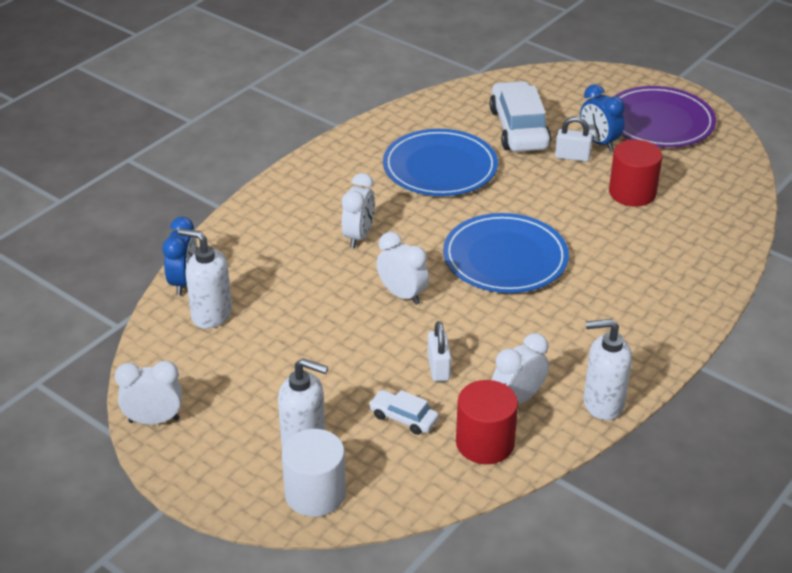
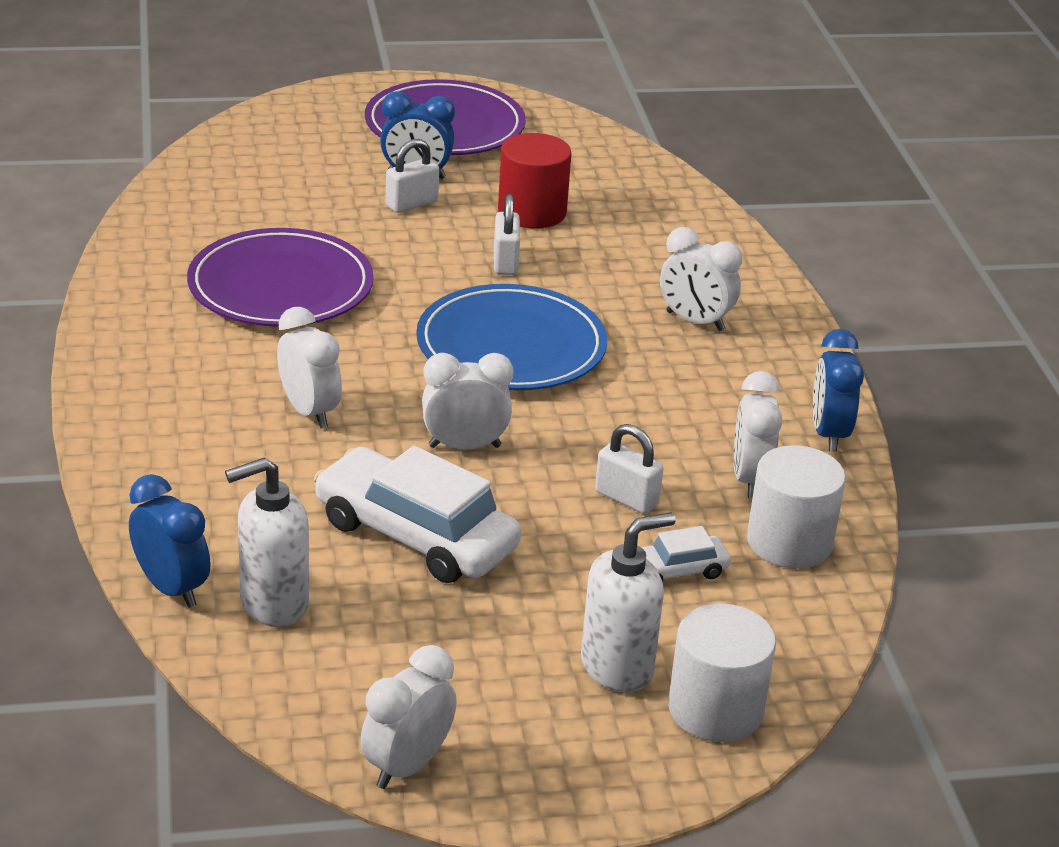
camera: 50 degrees left, 5 degrees down
blue plate [383,129,498,196] -> purple plate [187,228,374,327]
red cylinder [456,380,518,464] -> white cylinder [747,445,846,568]
white car [490,81,551,152] -> white car moved to [314,446,521,583]
white soap dispenser [584,319,632,420] -> blue clock [813,329,864,452]
none -> white padlock [494,194,520,275]
none -> white clock [660,227,742,331]

